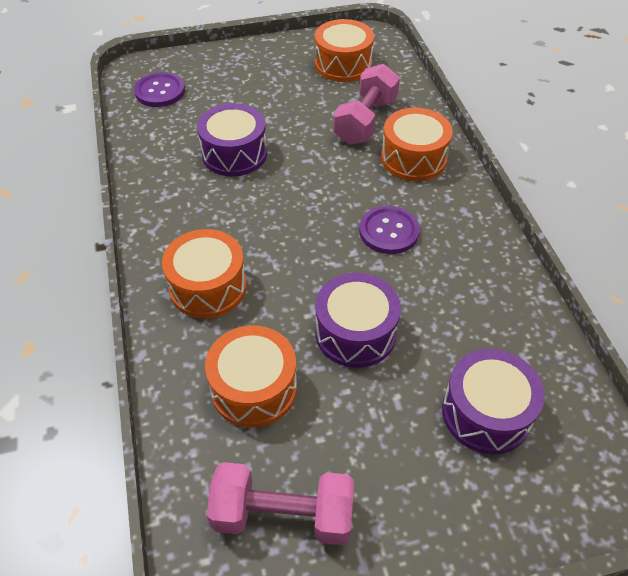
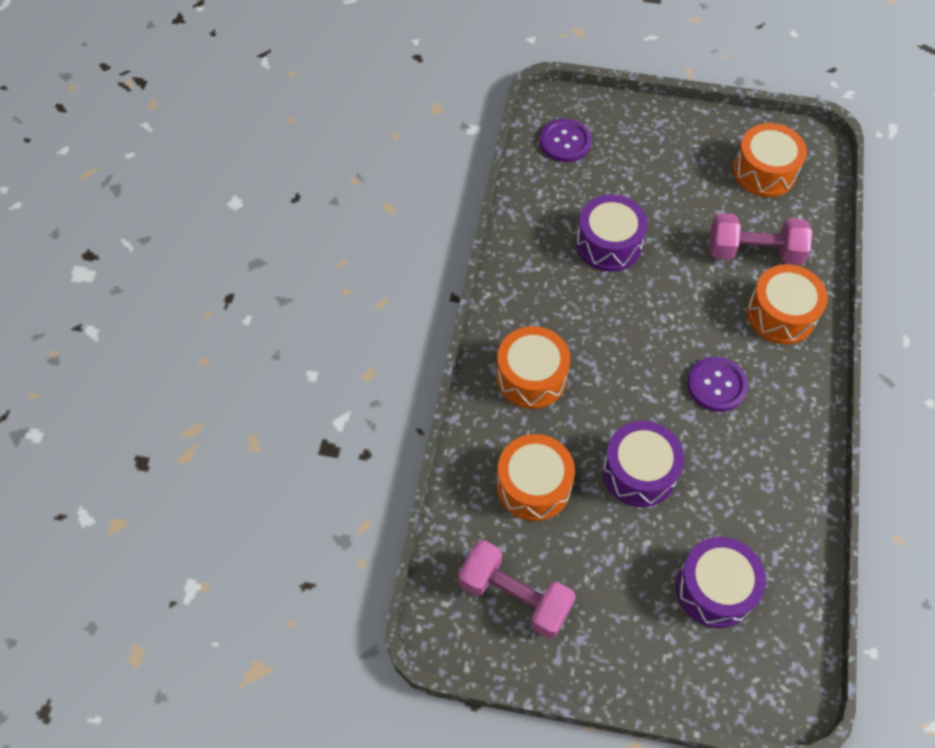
camera: 25 degrees right, 10 degrees up
pink dumbbell [333,64,400,145] -> pink dumbbell turned 45 degrees clockwise [709,213,813,265]

